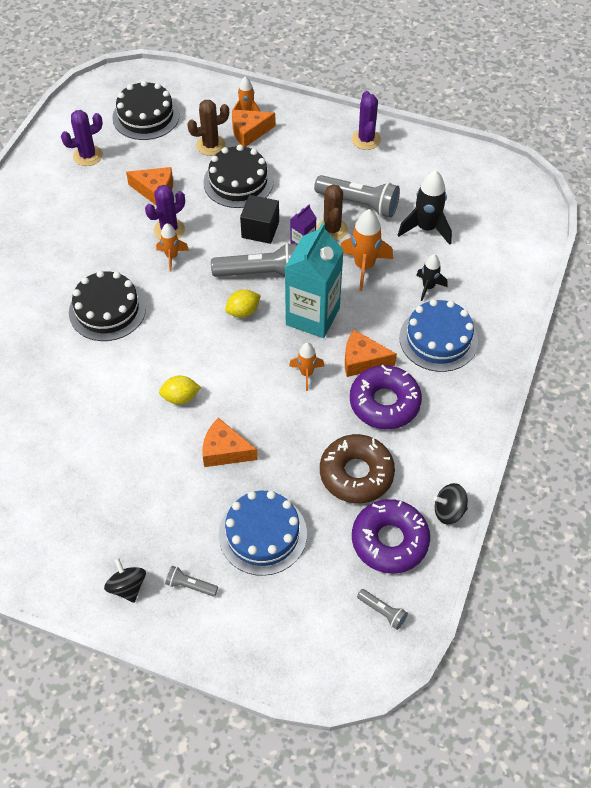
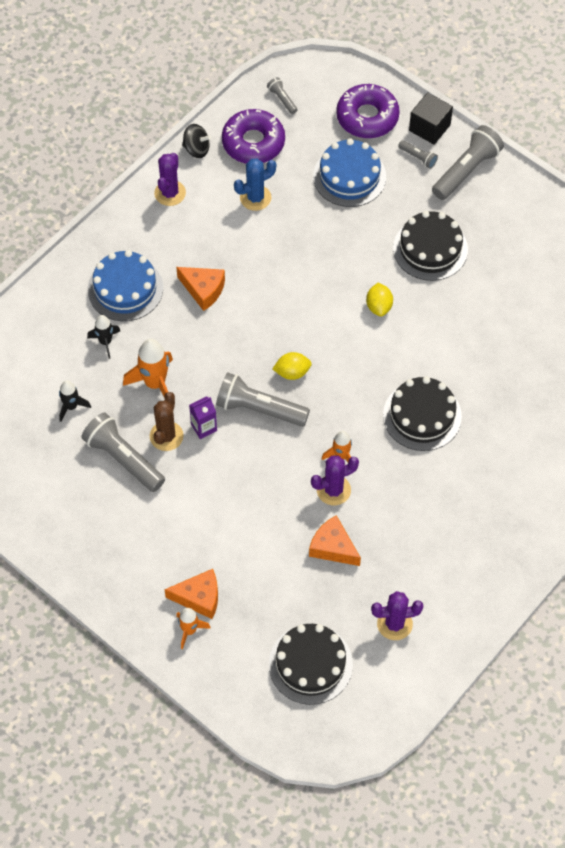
camera: 160 degrees left, 5 degrees up
black spinning top [104,558,146,603] -> grey flashlight [432,125,504,200]
yellow lemon [159,375,201,404] -> yellow lemon turned 75 degrees clockwise [366,283,393,316]
brown cactus [187,100,229,156] -> none
black cake [203,145,274,208] -> black cake moved to [393,211,468,281]
orange cheese [203,418,258,467] -> none
black cube [240,195,279,244] -> black cube moved to [409,92,453,145]
turquoise carton [285,222,344,338] -> none
orange rocket [289,343,325,391] -> none
brown donut [320,434,395,503] -> blue cactus [234,158,276,211]
purple donut [350,365,422,429] -> purple donut moved to [336,84,400,138]
purple cactus [352,91,381,150] -> purple cactus moved to [154,153,186,206]
black rocket [398,170,452,245] -> black rocket [59,380,91,422], size x0.60

